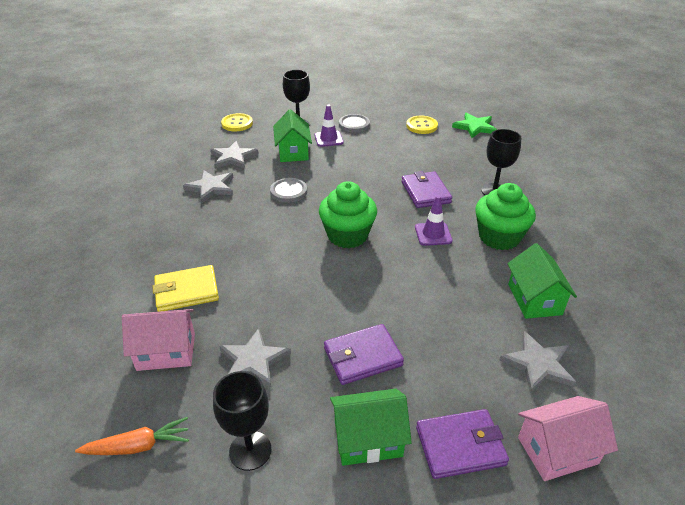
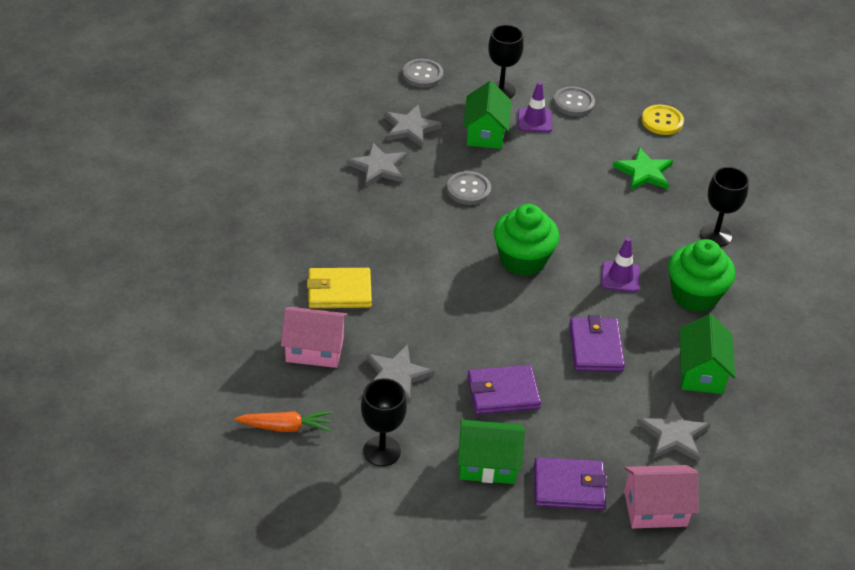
camera: 10 degrees right, 5 degrees up
yellow button [221,113,253,132] -> grey button [402,59,443,88]
purple wallet [402,171,452,208] -> purple wallet moved to [569,315,625,372]
green star [452,113,497,138] -> green star moved to [613,147,673,190]

